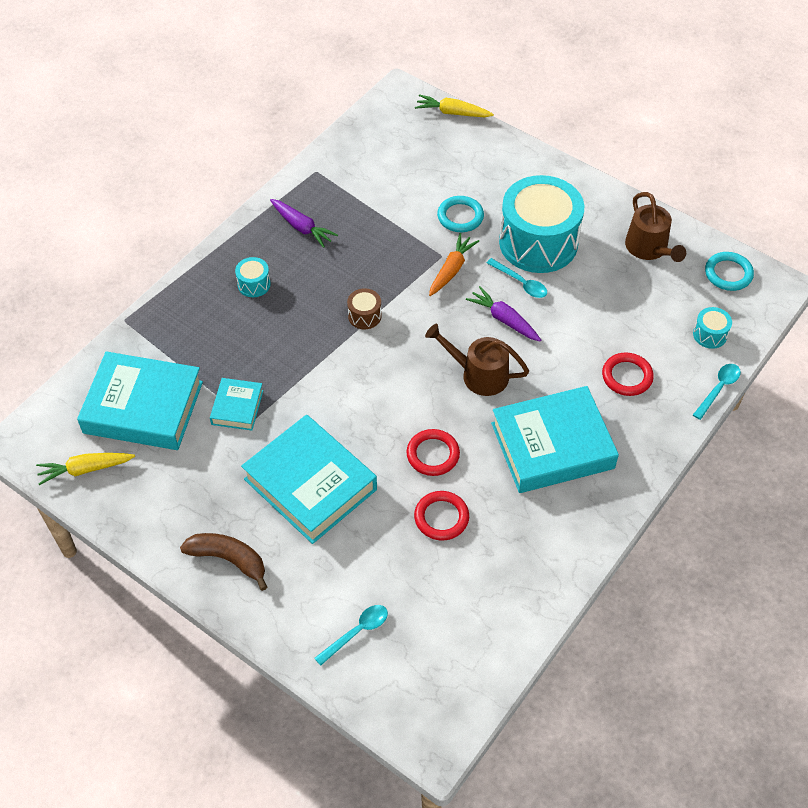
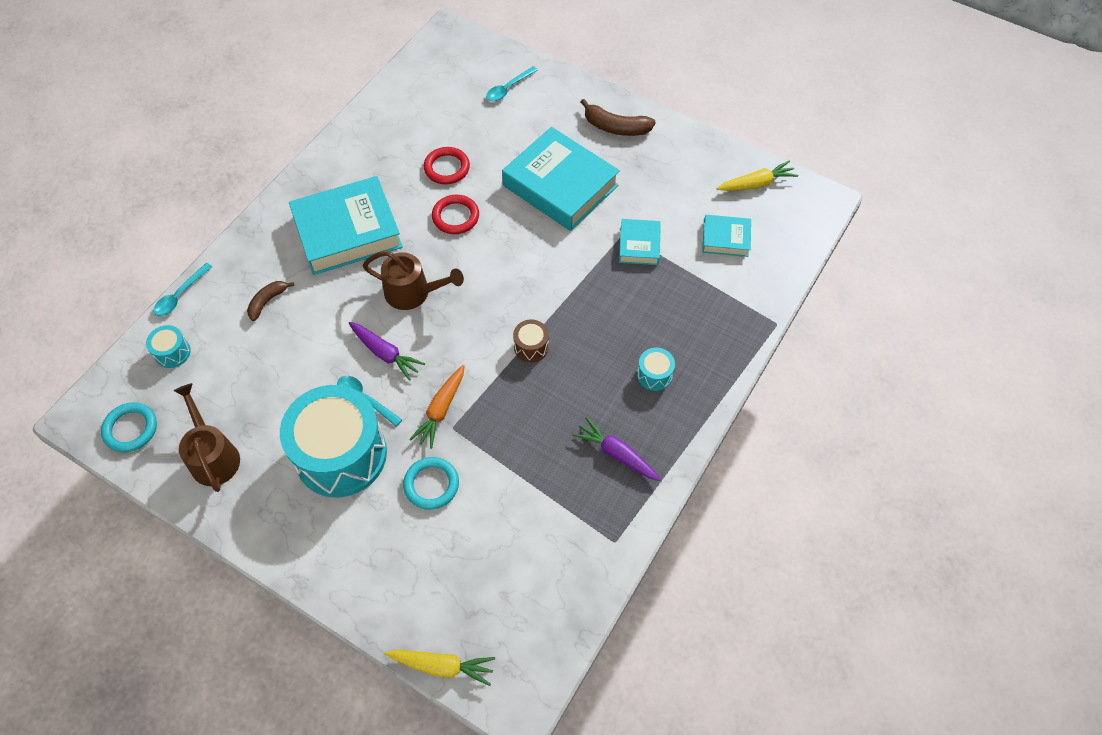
camera: 175 degrees right, 5 degrees up
turquoise book [77,351,203,450] -> turquoise book [702,215,751,257], size x0.50
red ring [602,353,654,396] -> brown banana [247,281,294,321]

